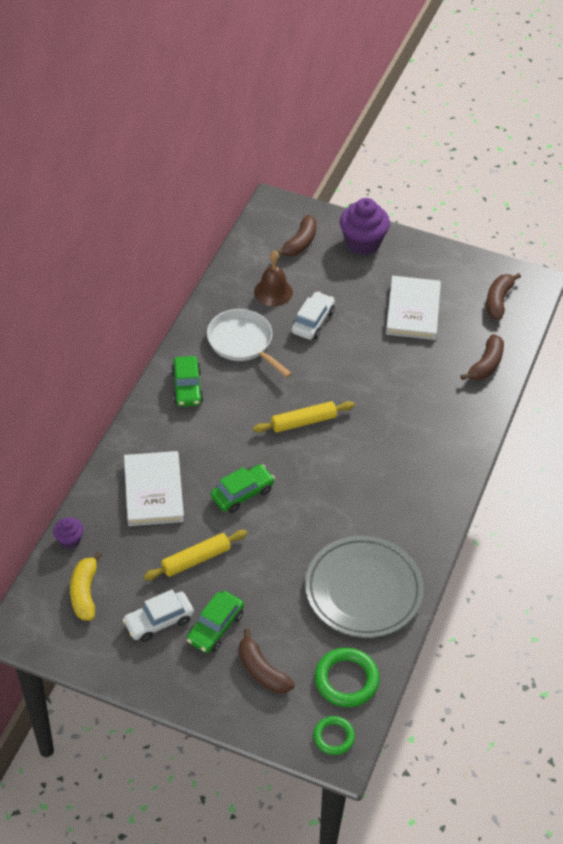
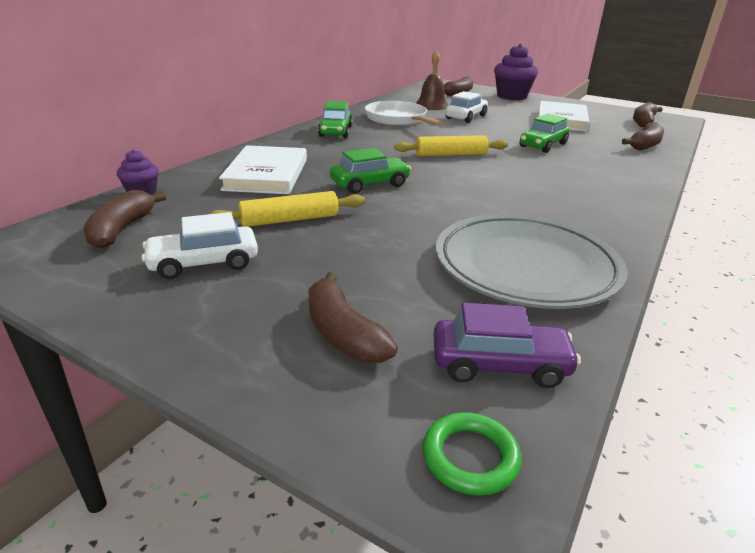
camera: 10 degrees right, 20 degrees down
yellow banana [70,552,102,621] -> brown banana [83,190,166,249]
green car [187,591,244,653] -> green car moved to [520,114,570,153]
green ring [315,648,380,707] -> purple car [434,303,581,388]

